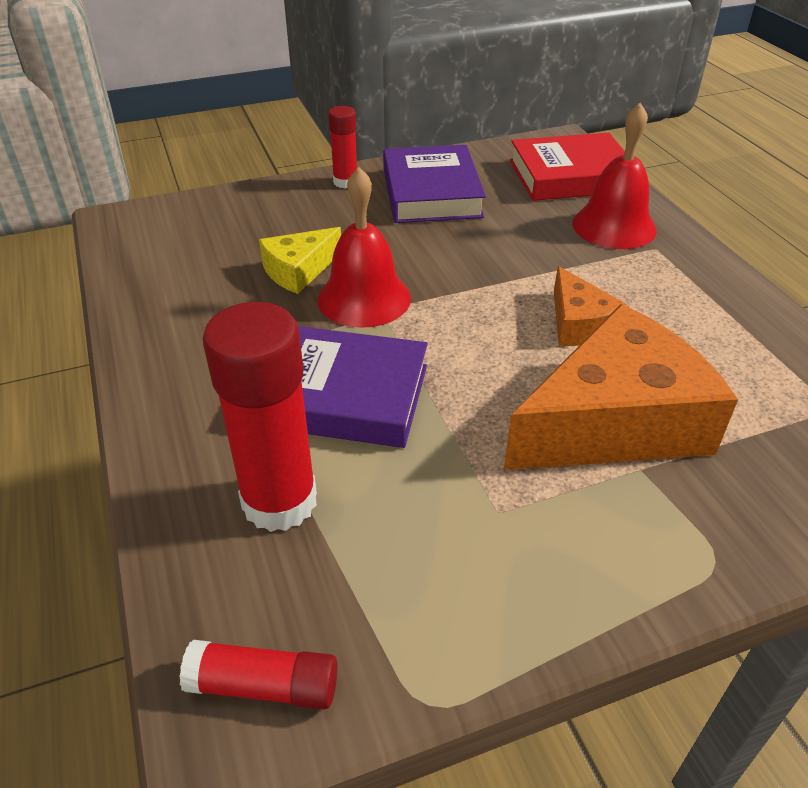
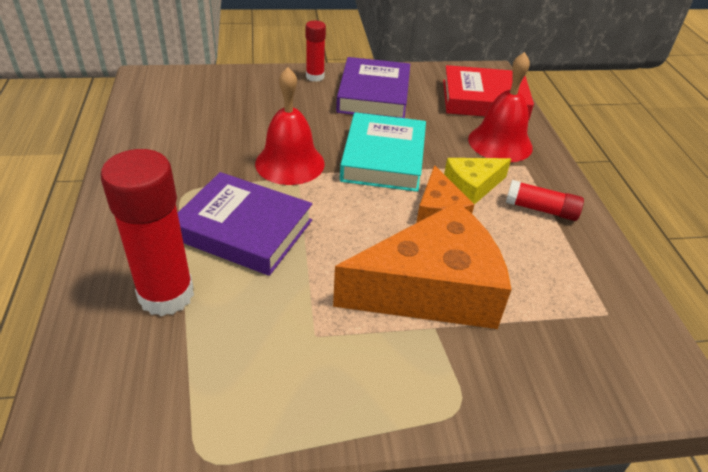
camera: 10 degrees right, 0 degrees up
red glue stick [179,640,337,710] -> red glue stick moved to [506,180,584,221]
yellow cheese [259,227,341,294] -> yellow cheese moved to [444,158,511,205]
none -> turquoise book [340,112,426,192]

